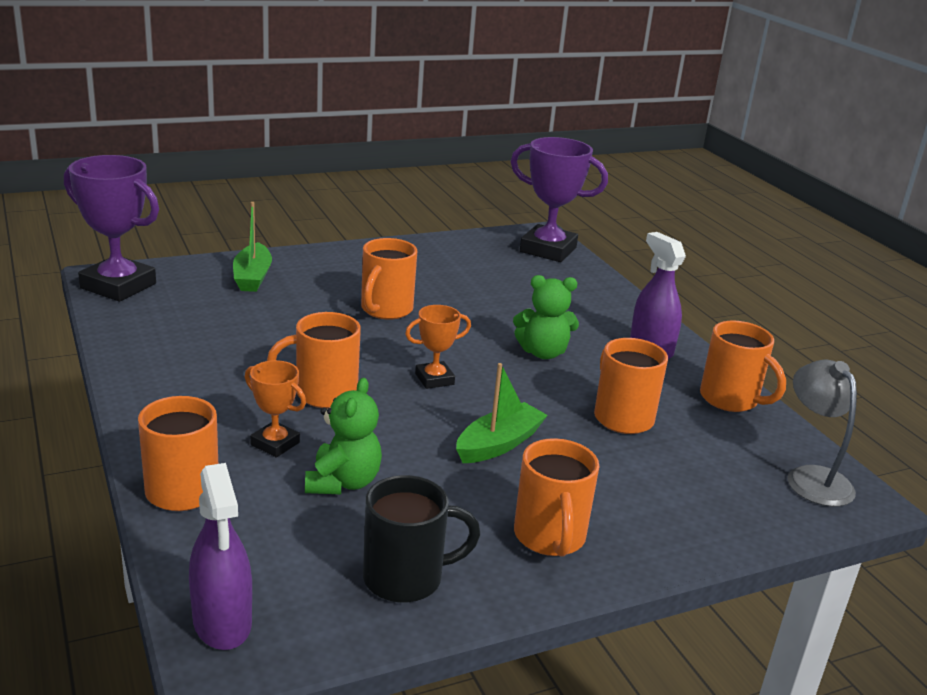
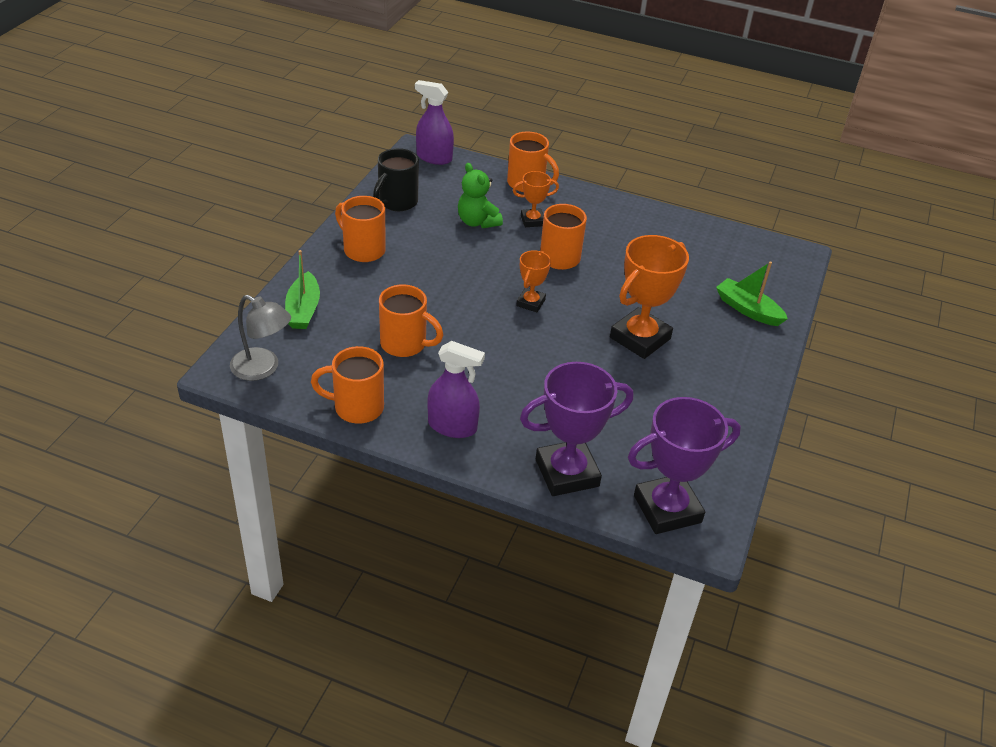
camera: 135 degrees right, 15 degrees up
purple trophy [64,155,159,302] -> purple trophy moved to [520,362,633,496]
orange mug [361,238,417,320] -> orange trophy [610,235,689,359]
green boat [456,363,548,463] -> green boat moved to [285,250,320,329]
green teddy bear [513,275,579,359] -> none

